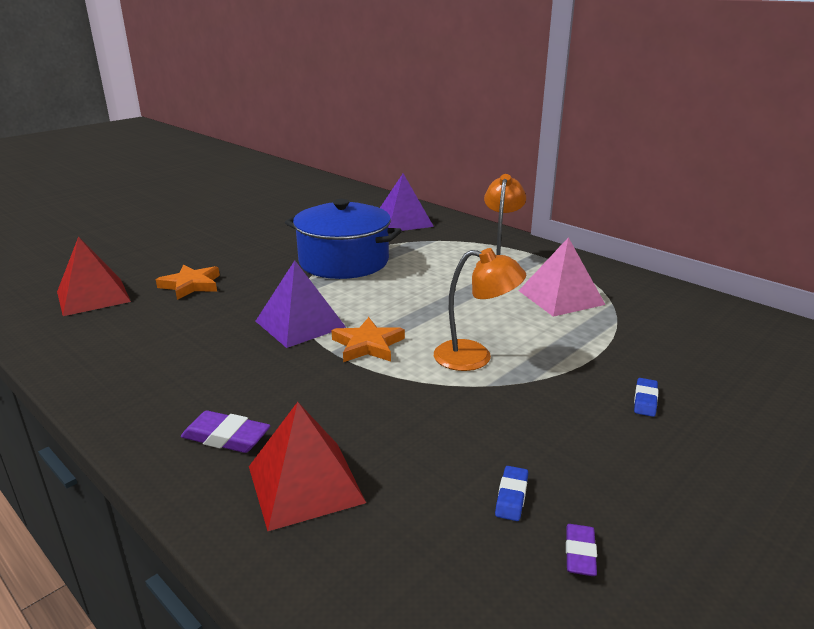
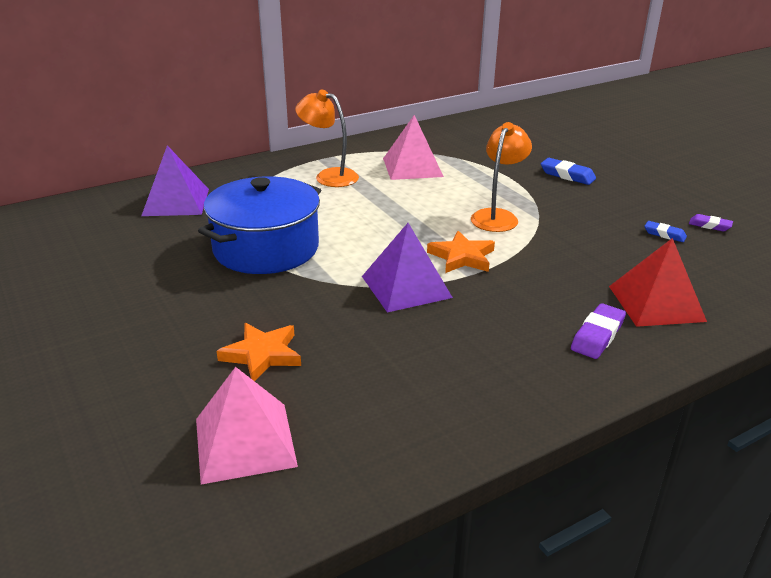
camera: 75 degrees left, 5 degrees up
red pyramid [57,236,131,316] -> pink pyramid [196,367,298,484]
blue eraser [634,378,658,417] -> blue eraser [541,158,596,185], size x1.54

